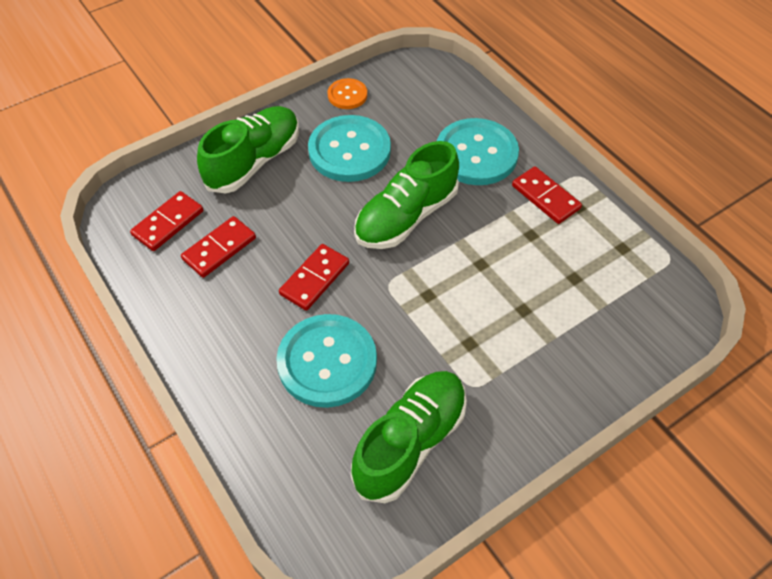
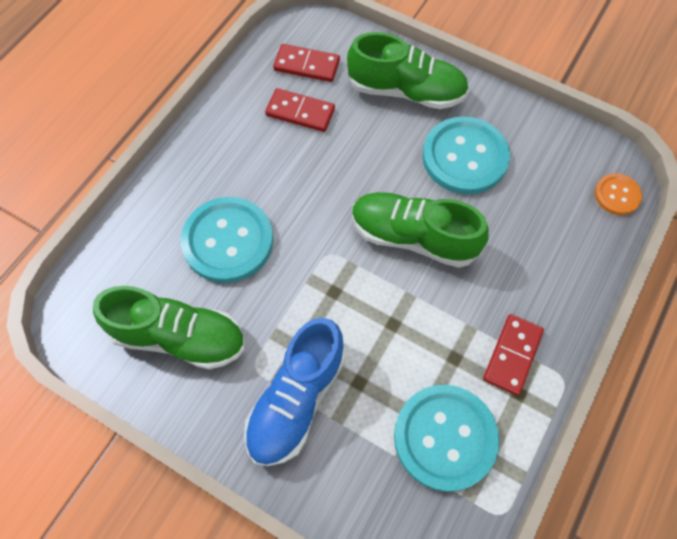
camera: 65 degrees right, 10 degrees up
red domino [279,244,349,311] -> none
orange button [328,78,367,109] -> orange button moved to [595,174,642,215]
turquoise button [437,118,519,185] -> turquoise button moved to [394,385,499,492]
none -> blue shoe [244,318,346,466]

